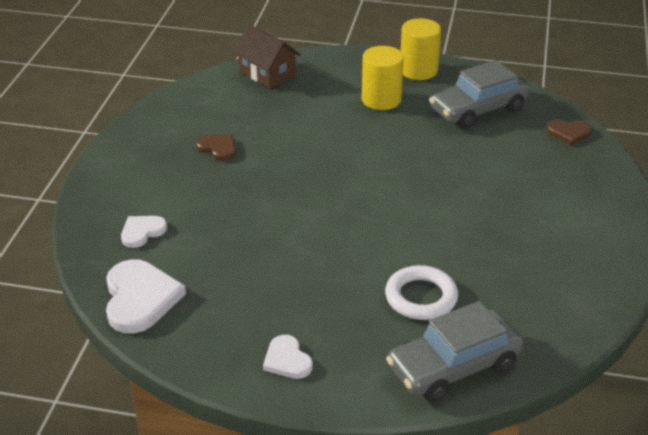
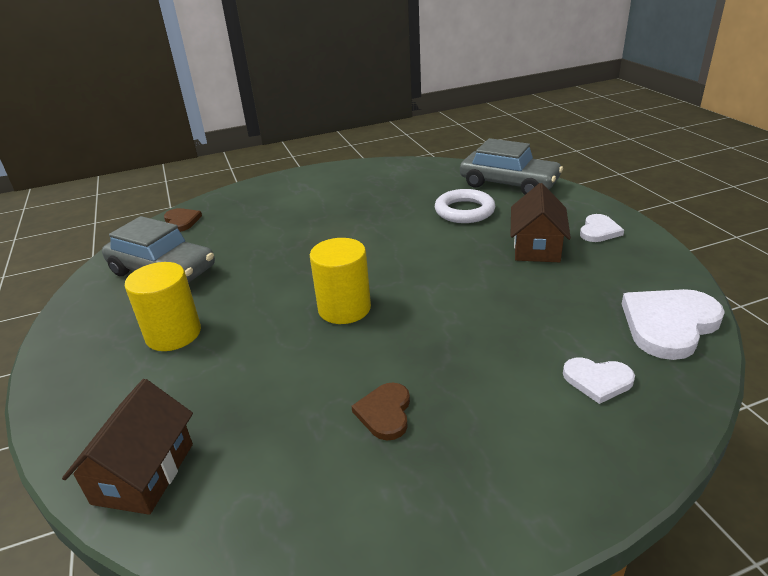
camera: 120 degrees left, 5 degrees down
yellow cylinder [401,18,441,80] -> yellow cylinder moved to [310,238,371,324]
none -> brown house [511,183,571,262]

